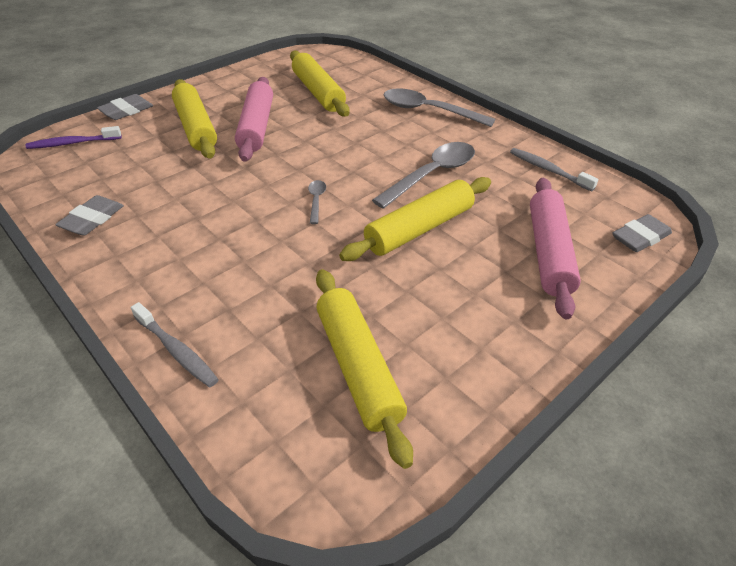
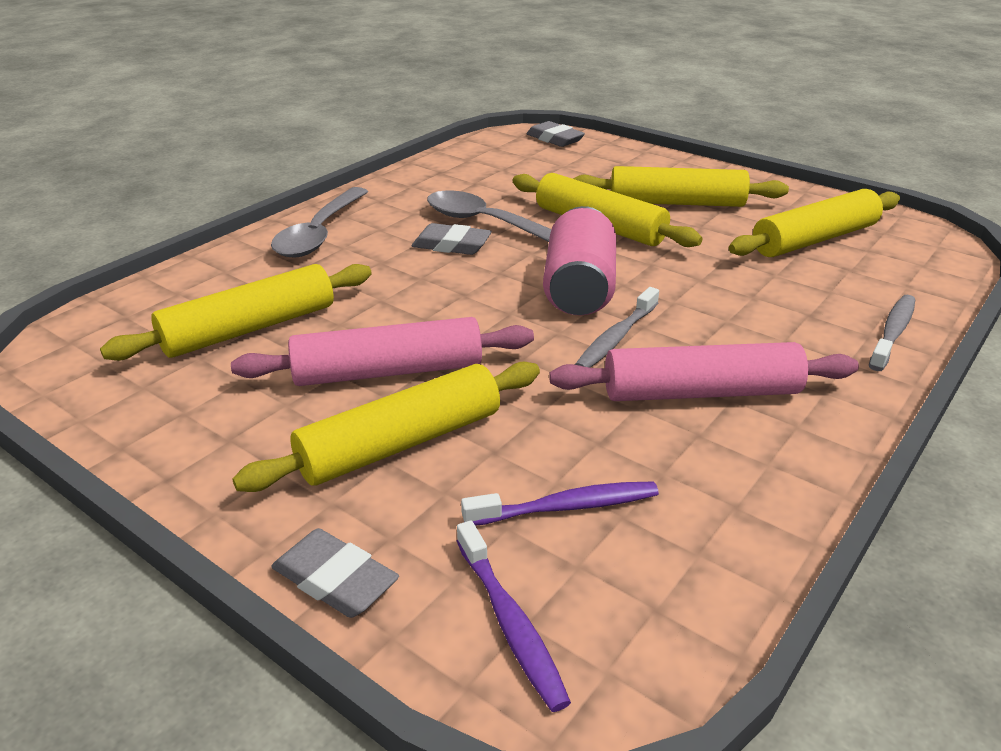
camera: 100 degrees left, 10 degrees down
grey eraser [55,195,124,235] -> grey eraser moved to [411,223,492,255]
grey spoon [308,180,326,224] -> pink can [543,206,616,315]
grey toothbrush [510,148,599,191] -> grey toothbrush moved to [575,287,659,368]
pink rolling pin [530,178,581,319] -> pink rolling pin moved to [549,342,859,401]
none -> purple toothbrush [461,481,659,526]
none -> yellow rolling pin [573,166,789,207]

